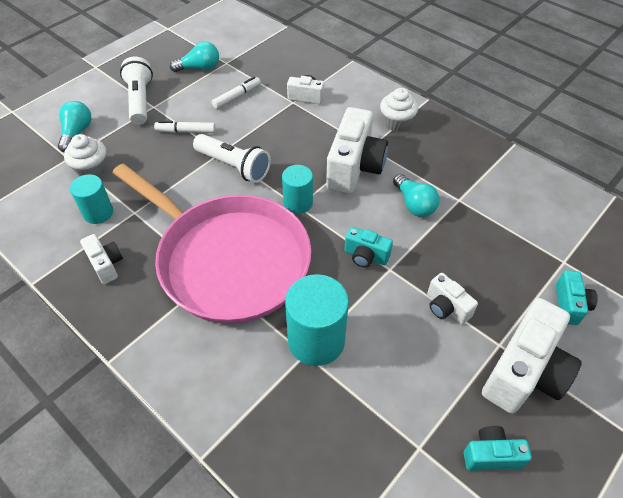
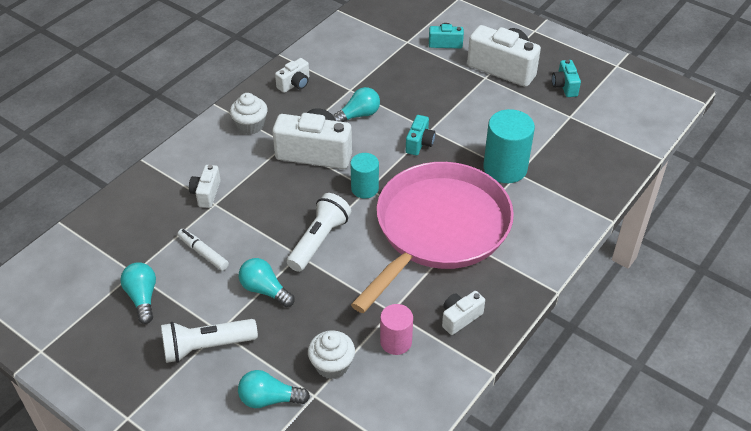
camera: 95 degrees left, 5 degrees down
turquoise cylinder [70,174,113,224] -> pink cylinder [380,304,413,355]
white marker [154,121,216,133] -> turquoise light bulb [239,258,295,307]
white camera [427,273,478,325] -> white camera moved to [275,58,309,93]

